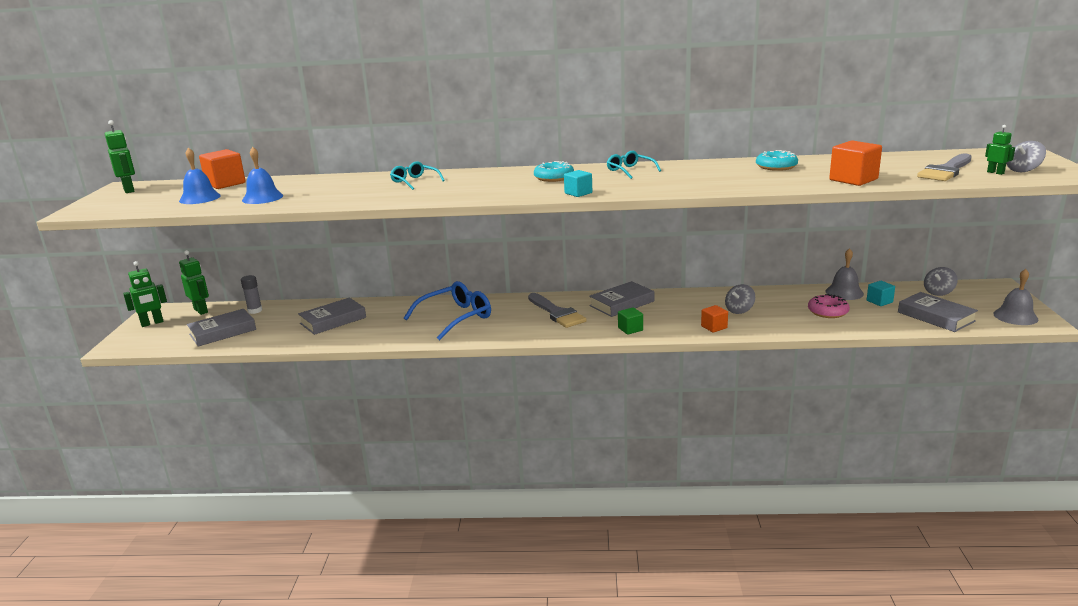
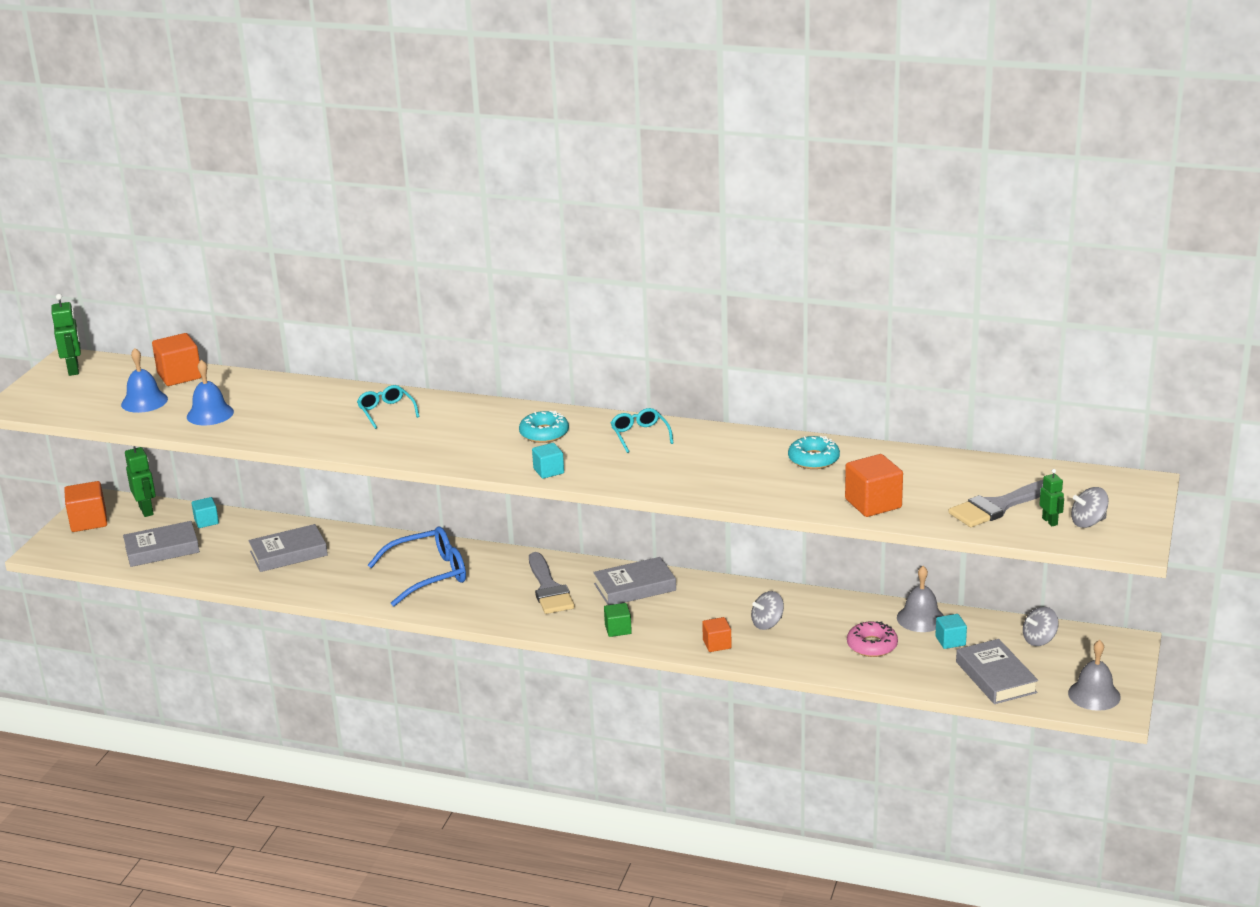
camera: 15 degrees right, 5 degrees up
green robot [123,261,167,327] -> orange cube [64,481,107,532]
grey glue stick [241,275,262,314] -> turquoise cube [191,497,219,528]

